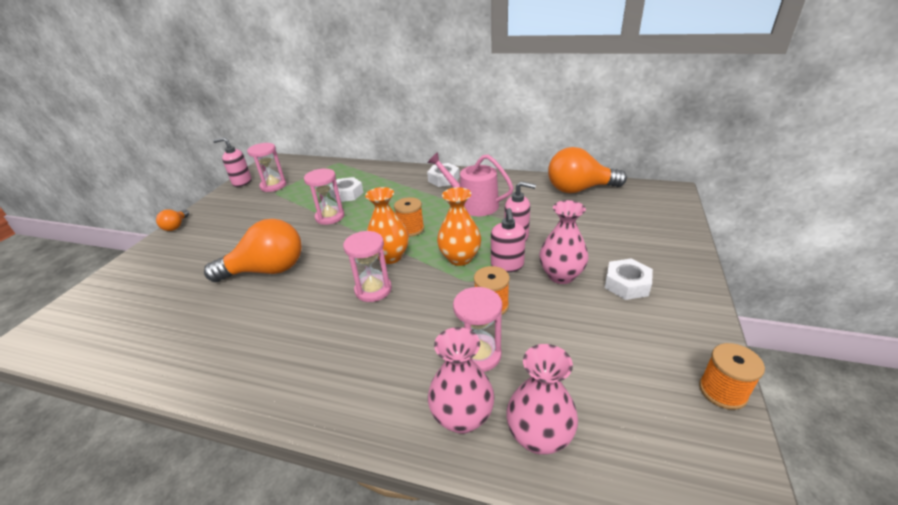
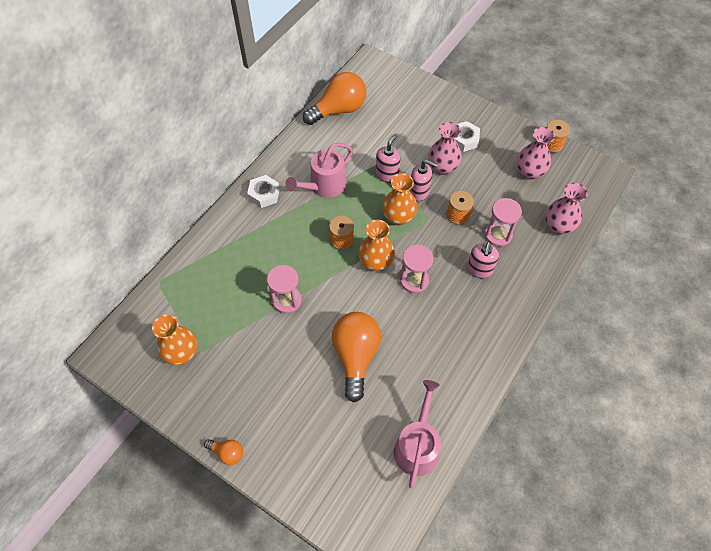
camera: 75 degrees left, 25 degrees up
pink soap dispenser [213,137,252,187] -> pink soap dispenser moved to [467,242,499,278]
pink hourglass [247,143,286,192] -> orange vase [152,315,197,365]
white nut [329,177,364,202] -> none
pink vase [428,327,494,434] -> pink vase moved to [517,127,555,180]
orange light bulb [548,147,627,193] -> orange light bulb turned 135 degrees counterclockwise [303,72,366,125]
none -> pink watering can [394,380,441,488]

